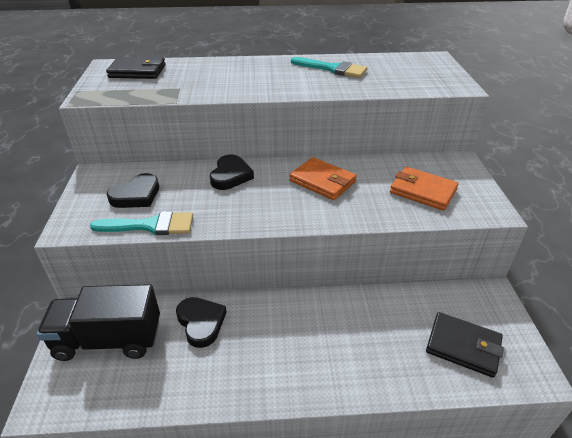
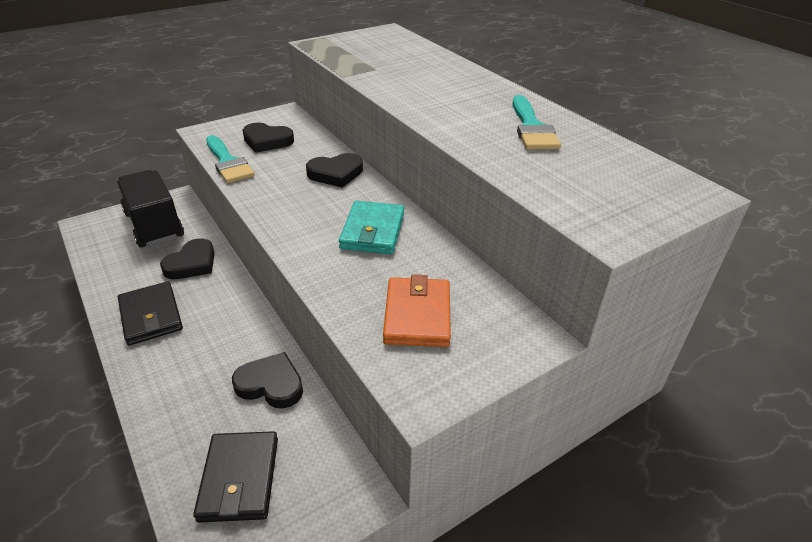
camera: 60 degrees right, 0 degrees up
black wallet [106,57,166,79] -> black wallet moved to [118,281,183,345]
orange wallet [289,157,357,200] -> turquoise wallet [339,201,404,254]
none -> black heart [232,352,303,408]

